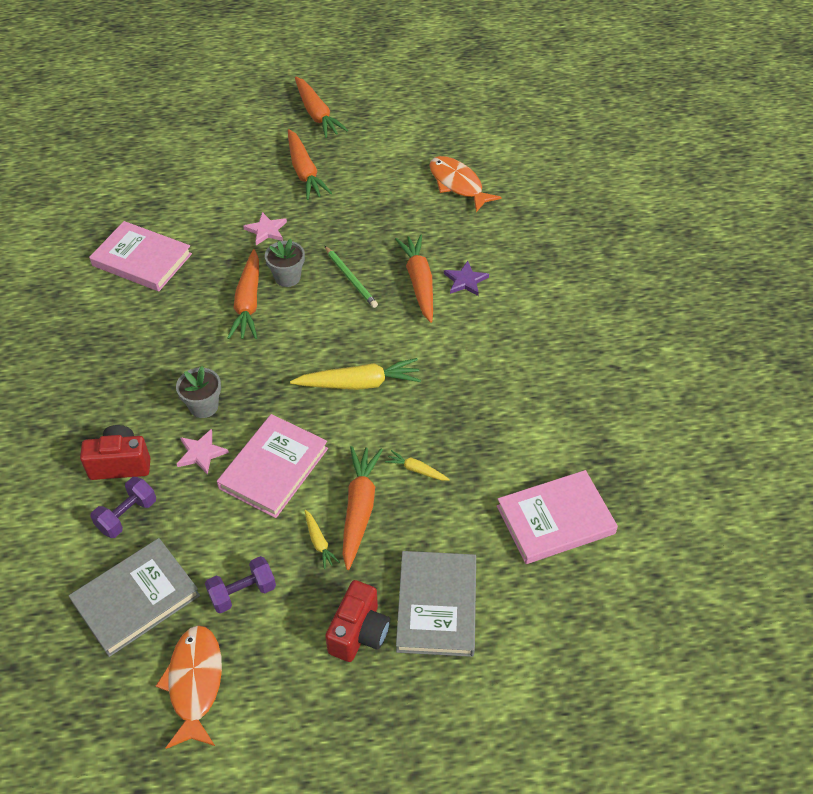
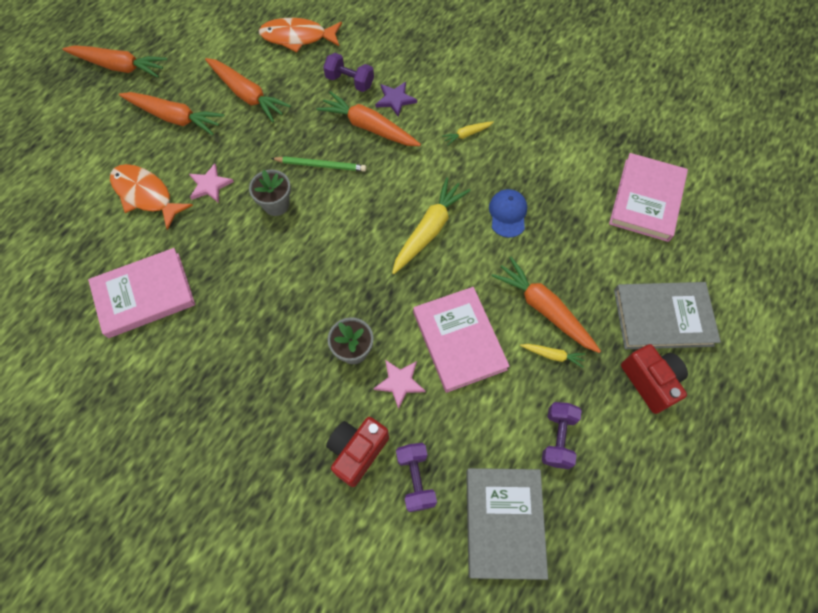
camera: 50 degrees left, 15 degrees up
orange fish [156,625,222,749] -> orange fish moved to [110,164,193,230]
orange carrot [227,249,259,339] -> orange carrot moved to [205,58,291,122]
yellow carrot [385,450,450,480] -> yellow carrot moved to [442,121,494,146]
grey book [396,551,476,657] -> grey book turned 45 degrees counterclockwise [614,282,721,349]
none -> purple dumbbell [323,53,374,92]
none -> blue cap [489,189,527,238]

